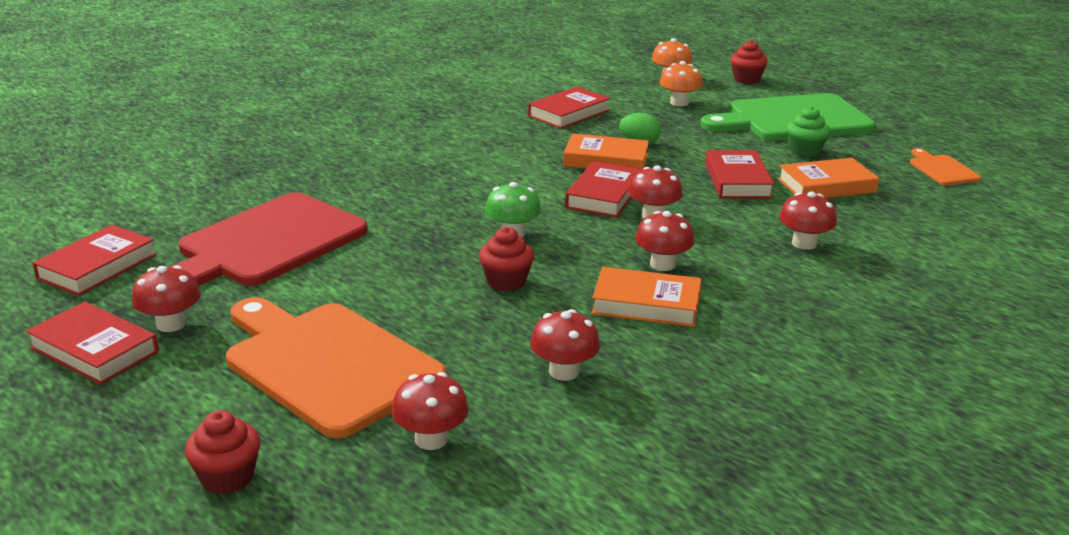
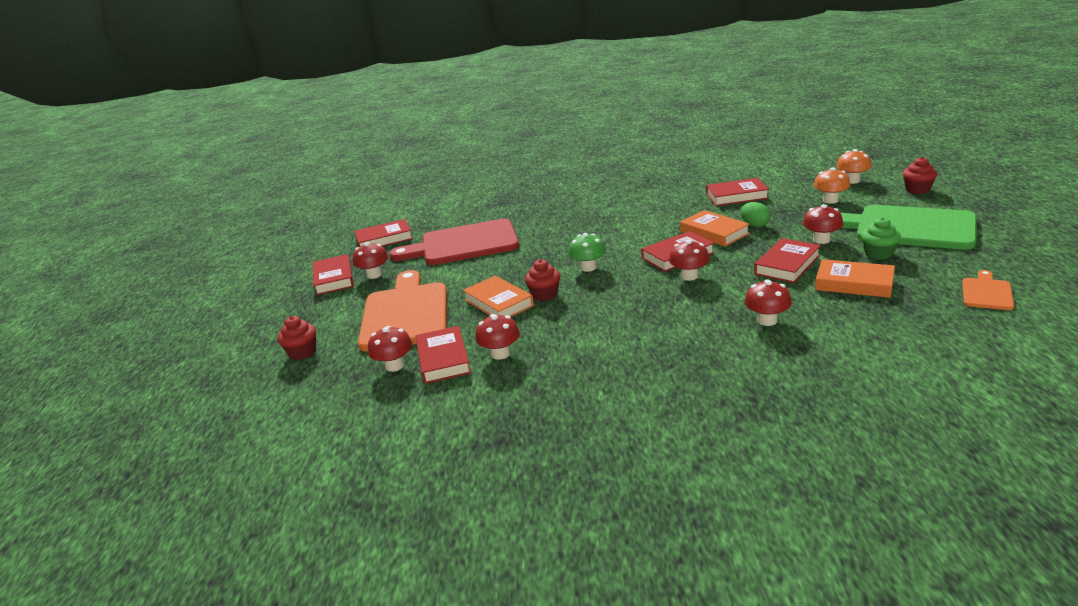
camera: 45 degrees right, 0 degrees up
orange book [591,267,701,327] -> orange book moved to [463,276,534,317]
red mushroom [635,211,695,271] -> red mushroom moved to [803,204,843,244]
none -> red book [415,326,471,384]

